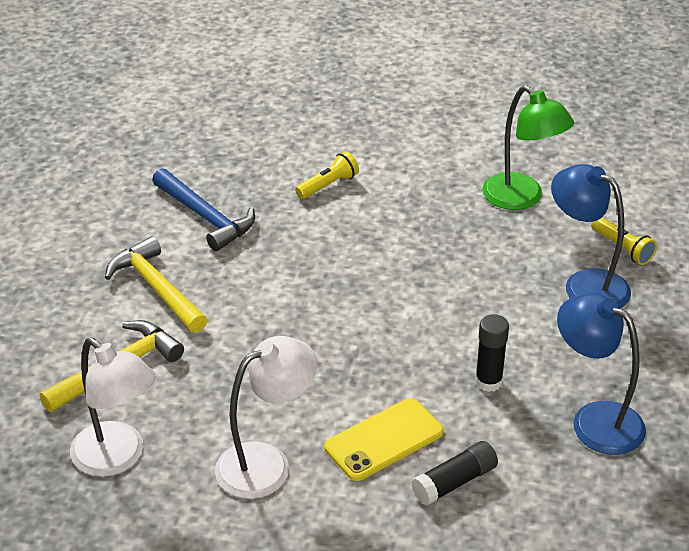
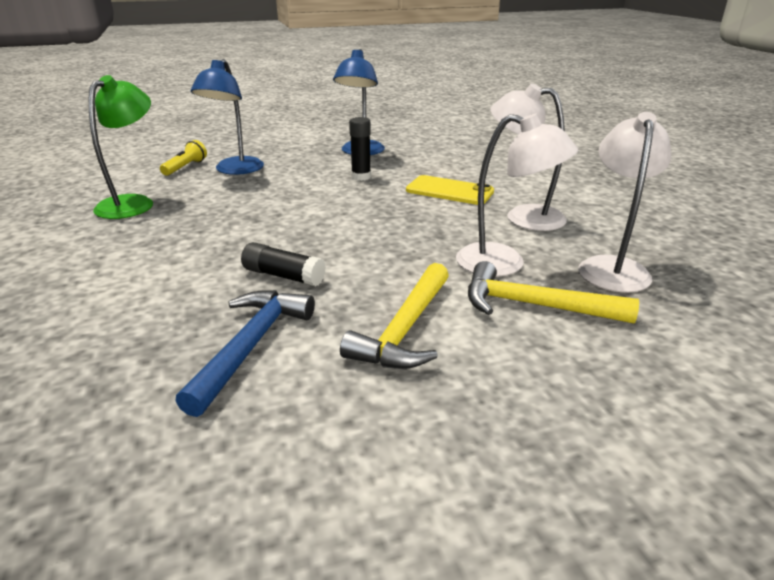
camera: 120 degrees left, 10 degrees down
yellow flashlight [295,151,359,199] -> none
black glue stick [411,441,498,506] -> black glue stick moved to [241,242,326,287]
none -> white lamp [456,114,578,277]

